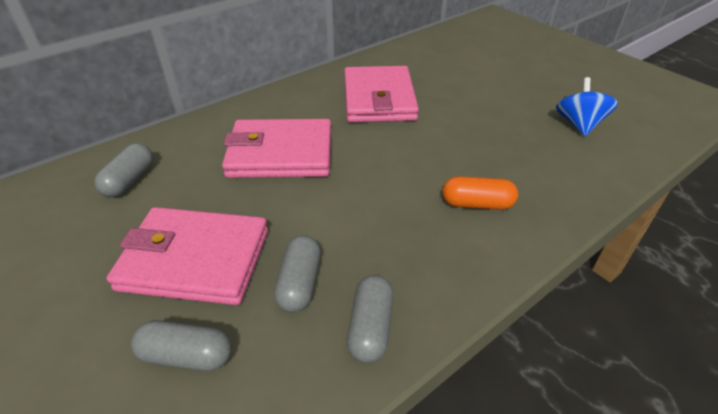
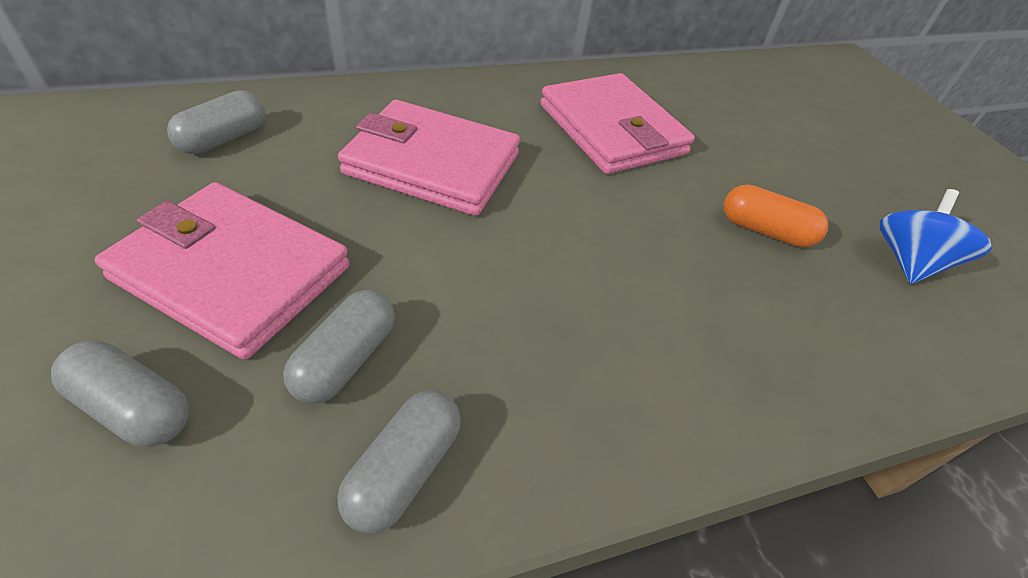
camera: 15 degrees right, 5 degrees up
pink wallet [344,66,419,122] -> pink wallet turned 45 degrees counterclockwise [541,73,695,174]
orange capsule [442,176,518,210] -> orange capsule moved to [724,184,828,247]

